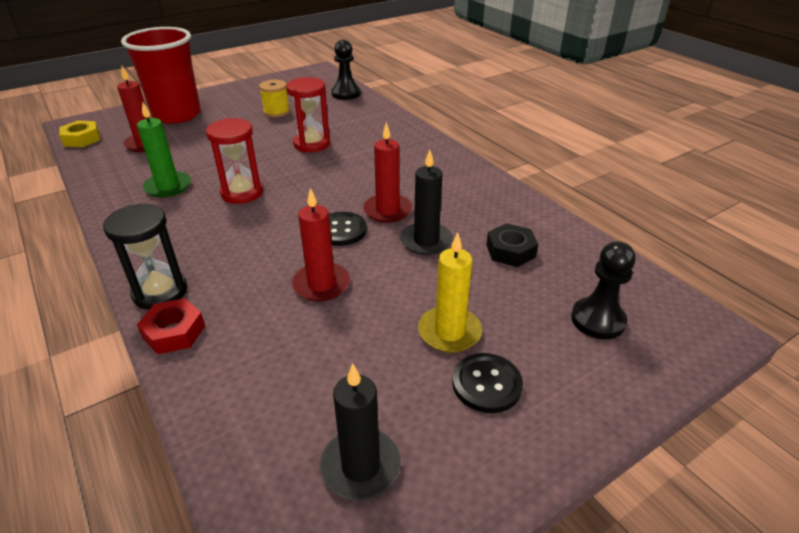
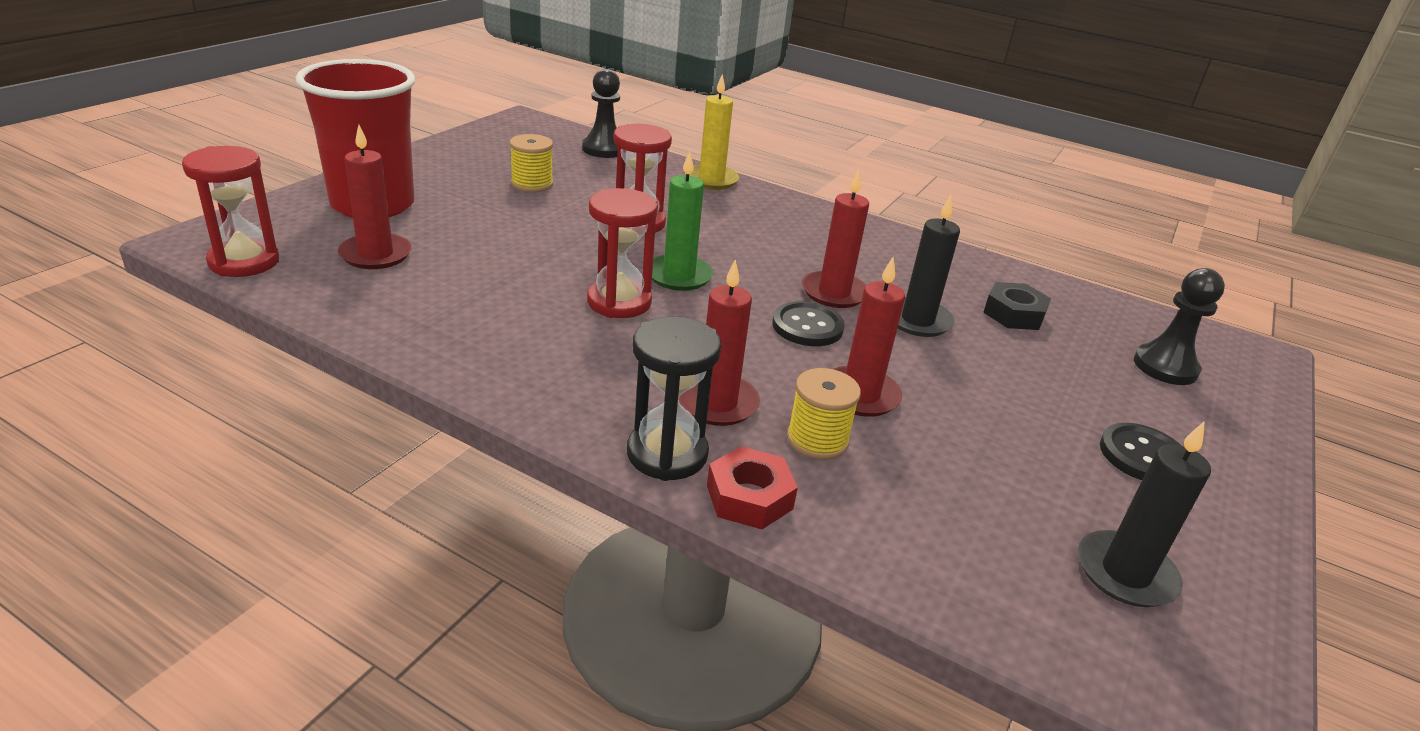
camera: 30 degrees left, 5 degrees down
yellow nut [59,121,100,147] -> red hourglass [182,146,279,277]
green candle [137,101,191,197] -> green candle moved to [652,151,713,291]
yellow candle [418,232,482,353] -> yellow candle moved to [685,74,739,190]
none -> red candle [678,260,760,426]
none -> yellow spool [787,368,861,460]

